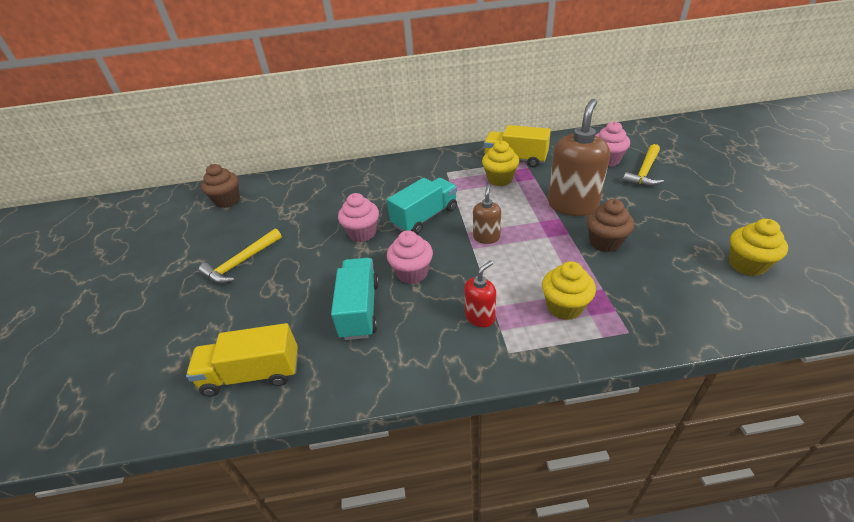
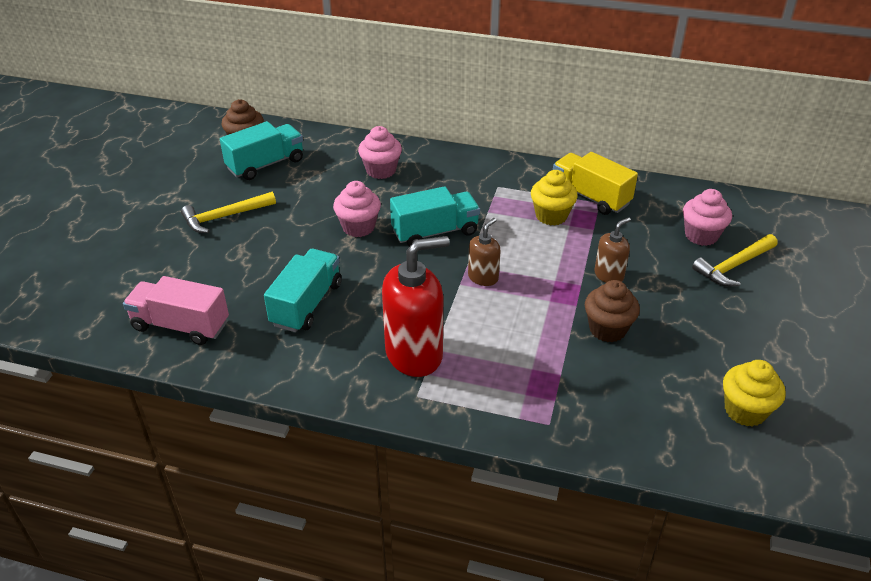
camera: 20 degrees right, 0 degrees up
yellow truck [186,323,298,397] -> pink truck [123,276,229,345]
pink cupcake [387,230,433,284] -> pink cupcake moved to [358,126,402,179]
red soap dispenser [464,260,496,327] -> red soap dispenser [382,236,450,377], size x1.95
yellow cupcake [542,261,596,320] -> none
brown soap dispenser [548,99,610,216] -> brown soap dispenser [594,217,631,283], size x0.51
none -> turquoise truck [220,121,303,180]

